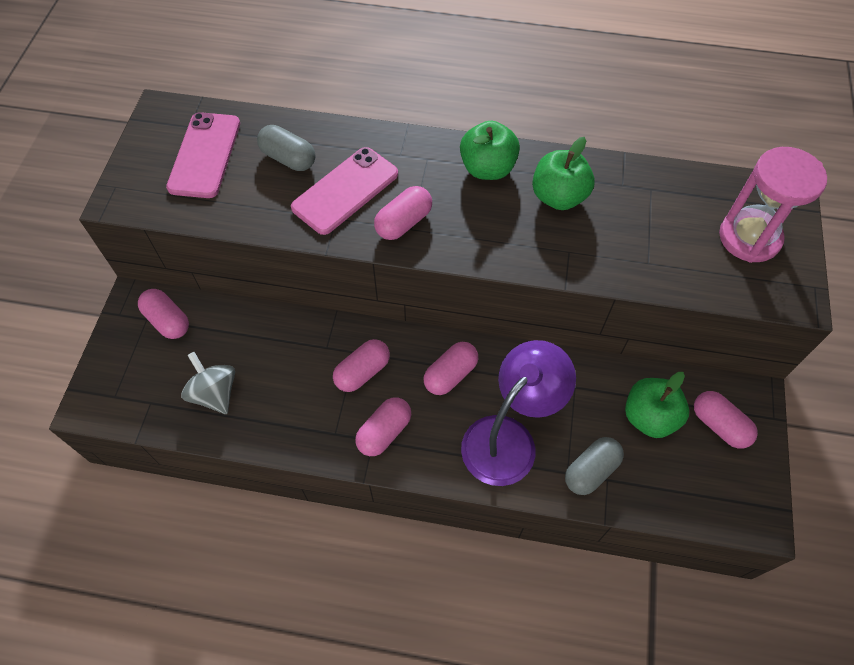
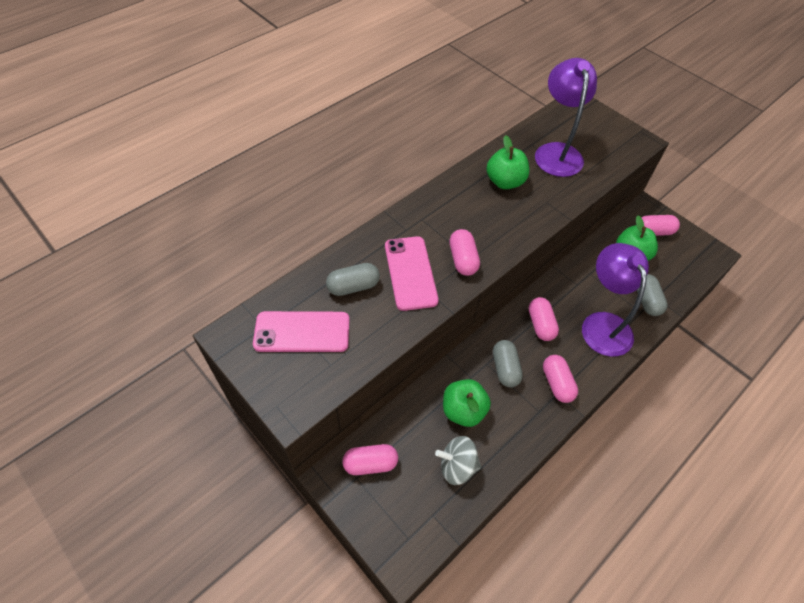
camera: 55 degrees left, 5 degrees down
pink phone [166,112,240,198] -> pink phone turned 45 degrees counterclockwise [253,311,350,352]
pink capsule [333,339,390,392] -> grey capsule [493,340,523,387]
green apple [460,121,520,180] -> green apple moved to [443,379,491,427]
pink hourglass [719,147,827,263] -> none
none -> purple lamp [535,58,597,177]

